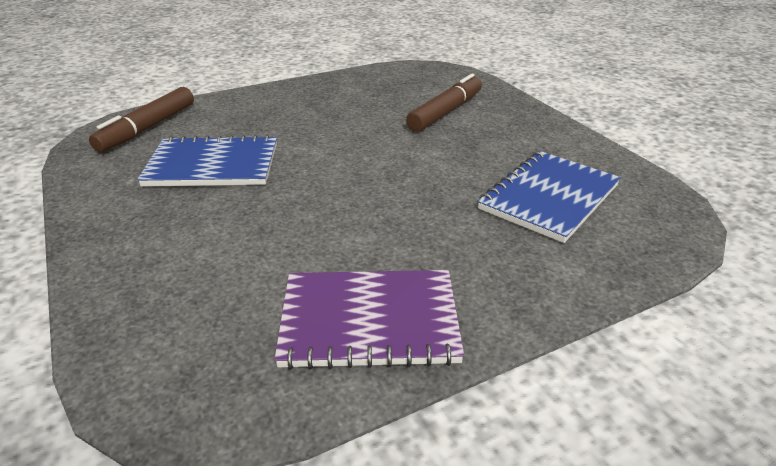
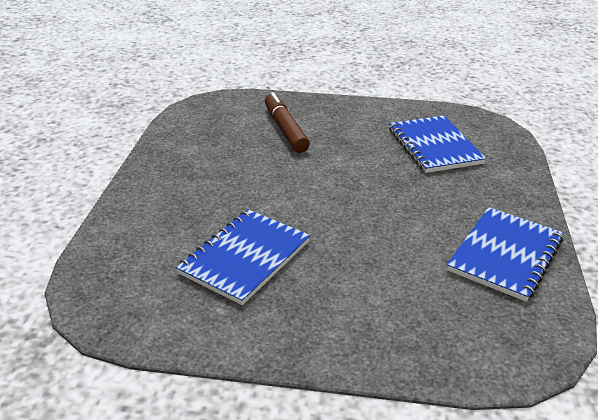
camera: 55 degrees left, 0 degrees up
brown marker [89,87,194,152] -> none
purple notebook [274,270,464,370] -> blue notebook [447,207,563,302]

